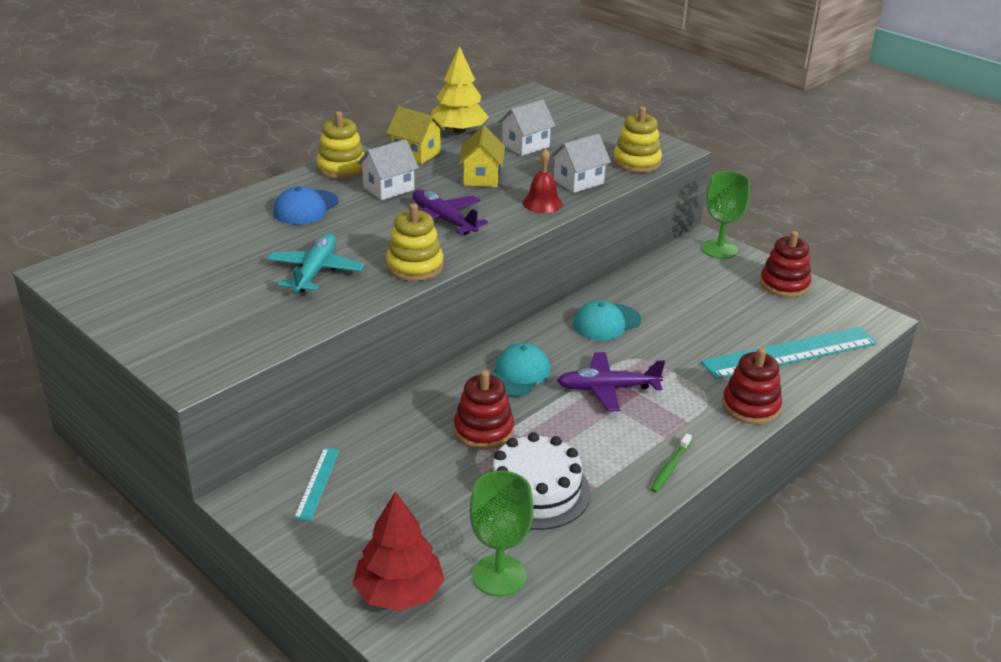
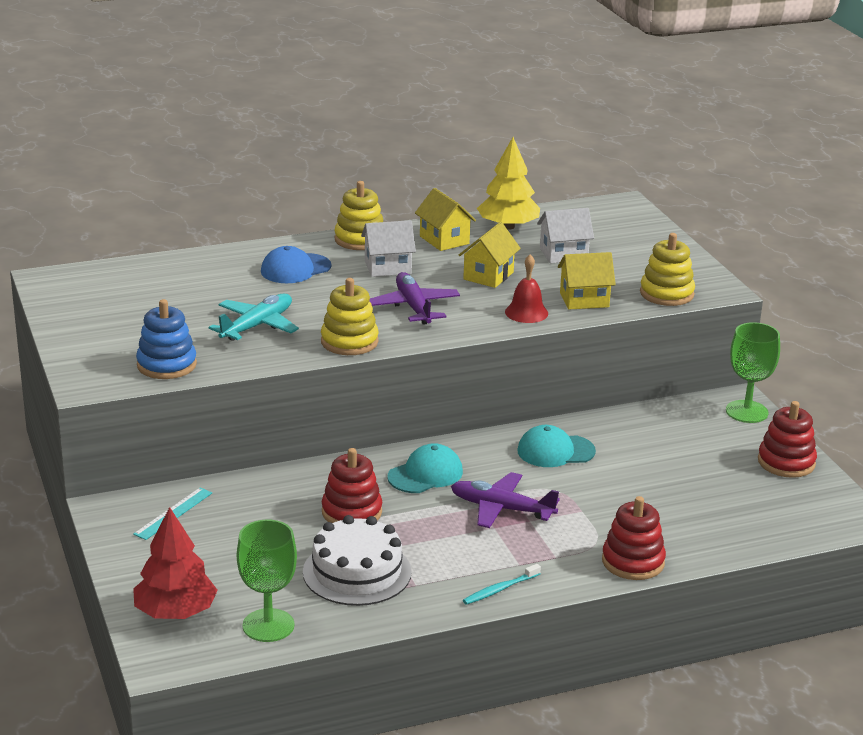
camera: 25 degrees right, 5 degrees down
white house [550,134,611,193] -> yellow house [558,252,616,309]
green toothbrush [650,433,692,493] -> turquoise toothbrush [463,564,541,605]
turquoise ruler [701,327,878,379] -> none
none -> blue stacking toy [136,299,197,379]

